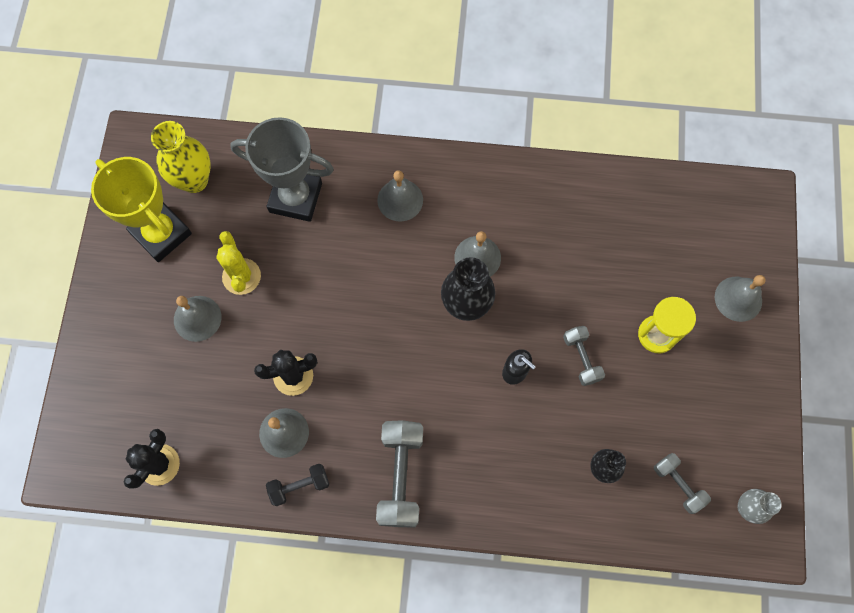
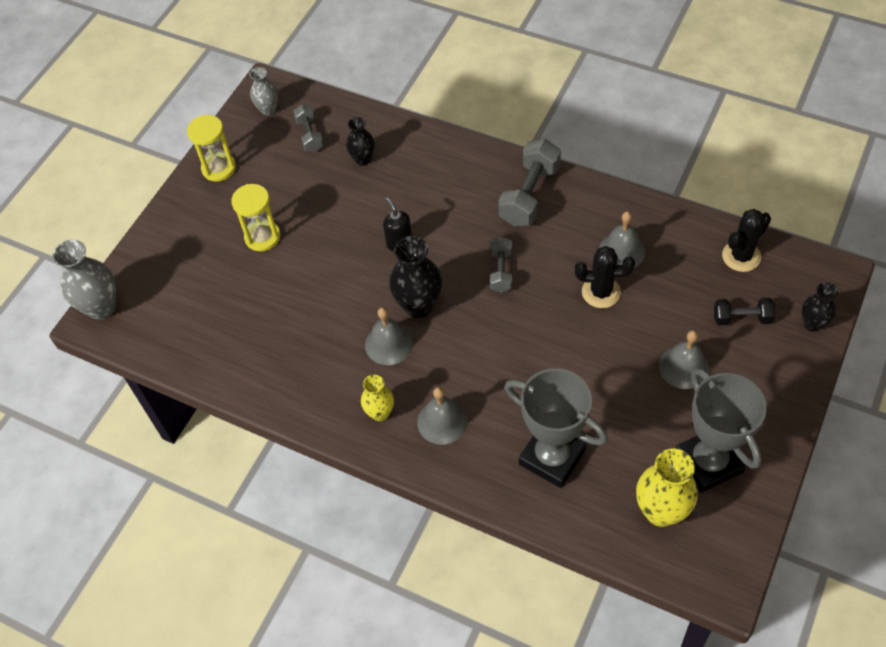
camera: 155 degrees left, 15 degrees down
yellow trophy [91,157,192,262] -> grey trophy [676,367,767,493]
yellow cactus [216,231,261,295] -> none
black dumbbell [266,464,329,506] -> black dumbbell moved to [714,298,775,325]
grey dumbbell [563,326,605,386] -> grey dumbbell moved to [490,237,512,293]
grey bell [715,275,765,322] -> none
none -> grey vase [52,240,116,320]
none -> yellow hourglass [187,115,236,182]
none -> yellow vase [361,375,394,421]
none -> black vase [802,282,838,332]

